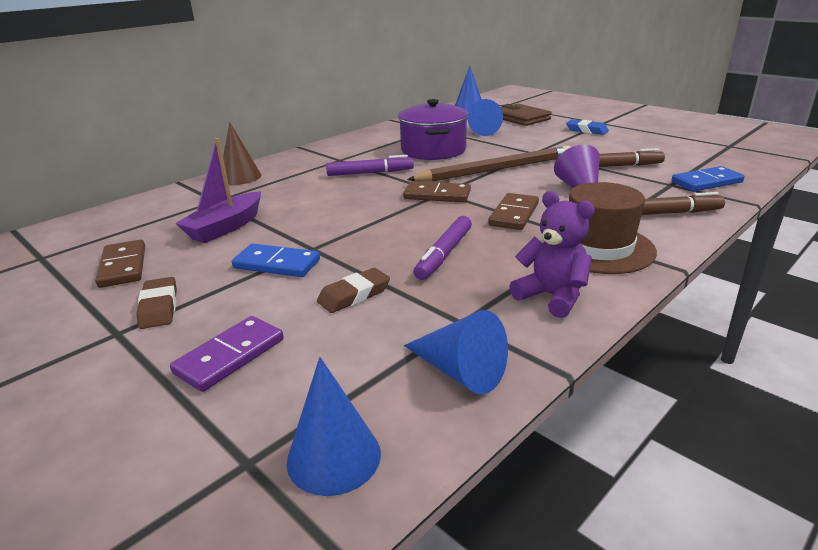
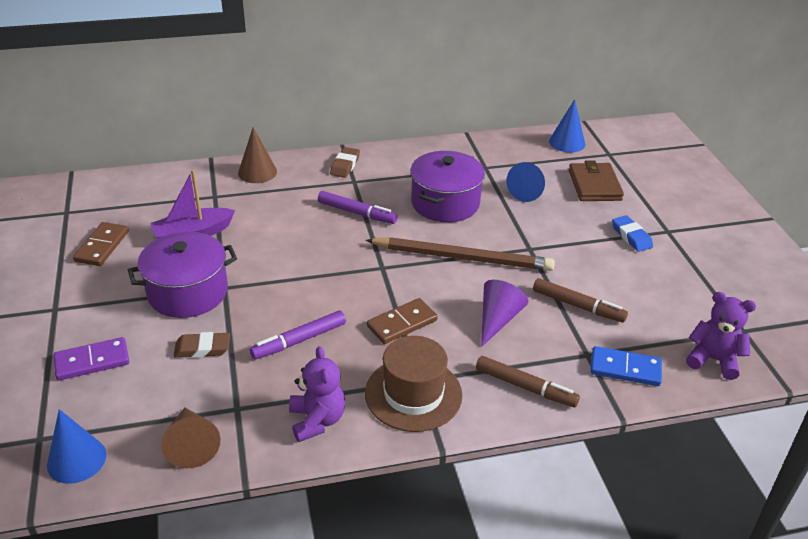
camera: 30 degrees right, 10 degrees up
brown eraser [136,277,177,329] -> brown eraser moved to [330,147,360,178]
blue domino [232,243,320,277] -> purple pot [128,232,237,318]
brown domino [403,181,471,202] -> none
blue cone [404,310,508,395] -> brown cone [161,408,220,468]
none -> purple teddy bear [686,292,756,380]

